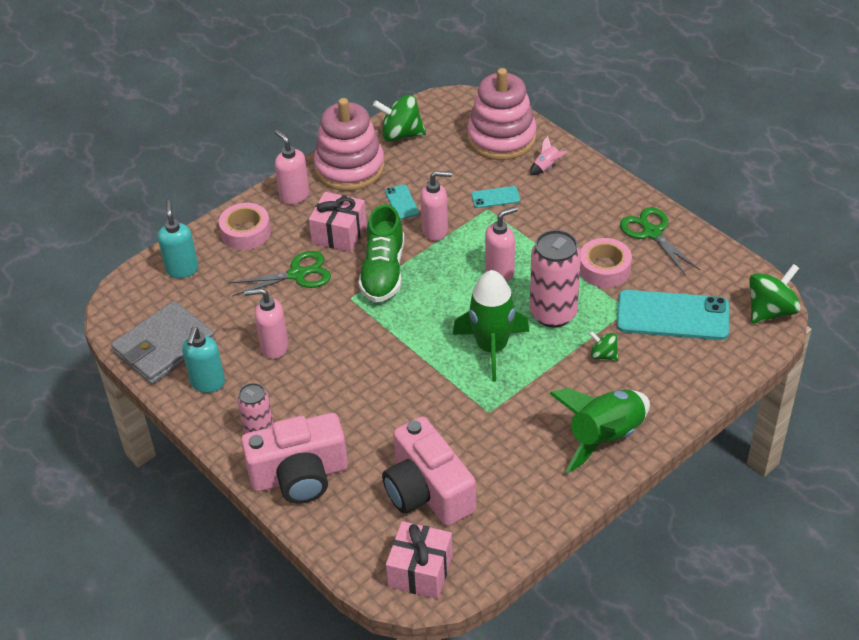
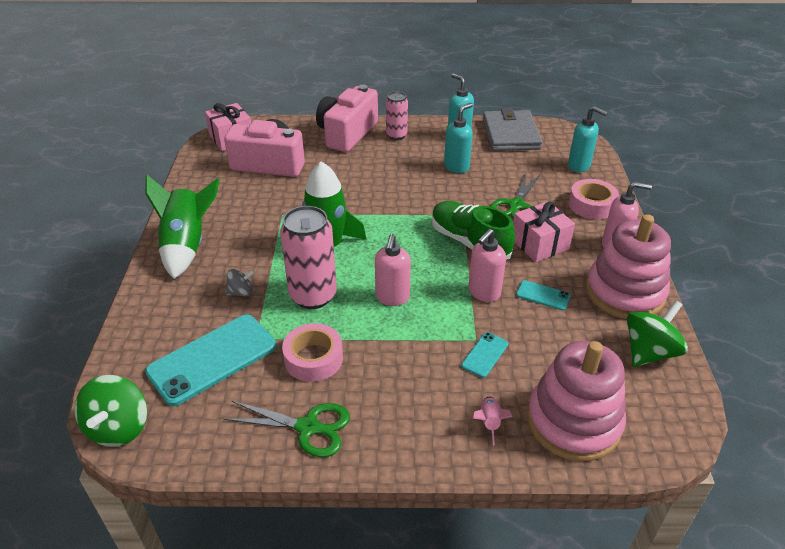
camera: 130 degrees right, 5 degrees down
pink soap dispenser [244,288,288,359] -> turquoise soap dispenser [444,103,473,173]
green spinning top [589,331,619,361] -> grey spinning top [225,269,255,296]

